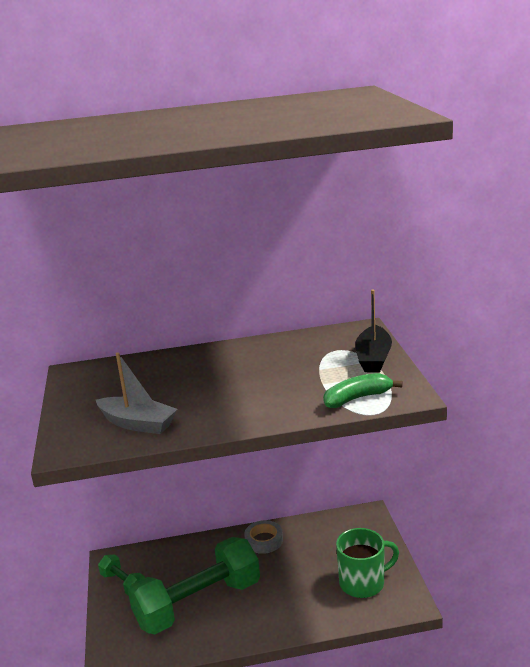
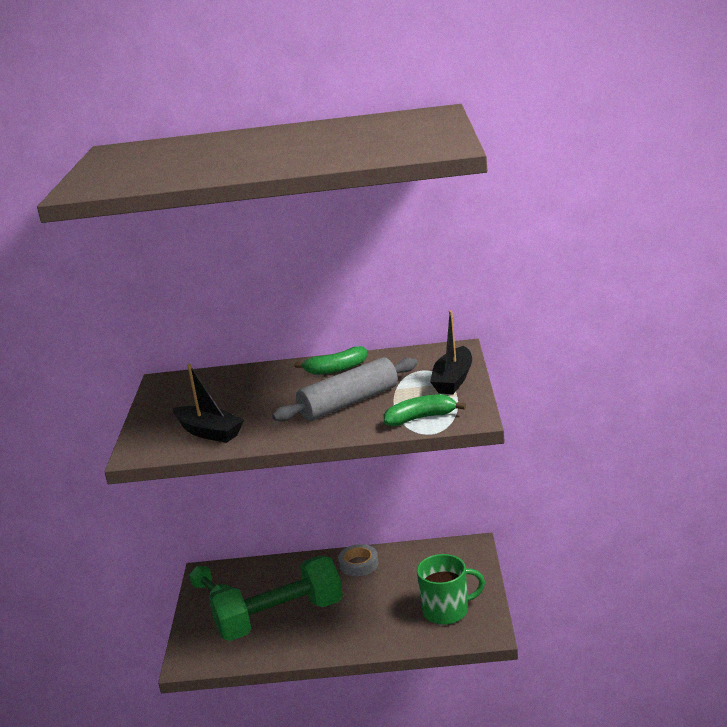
camera: 10 degrees right, 0 degrees up
grey boat [96,353,178,434] -> black boat [173,364,244,443]
none -> grey rolling pin [272,357,418,422]
none -> green banana [294,346,367,375]

